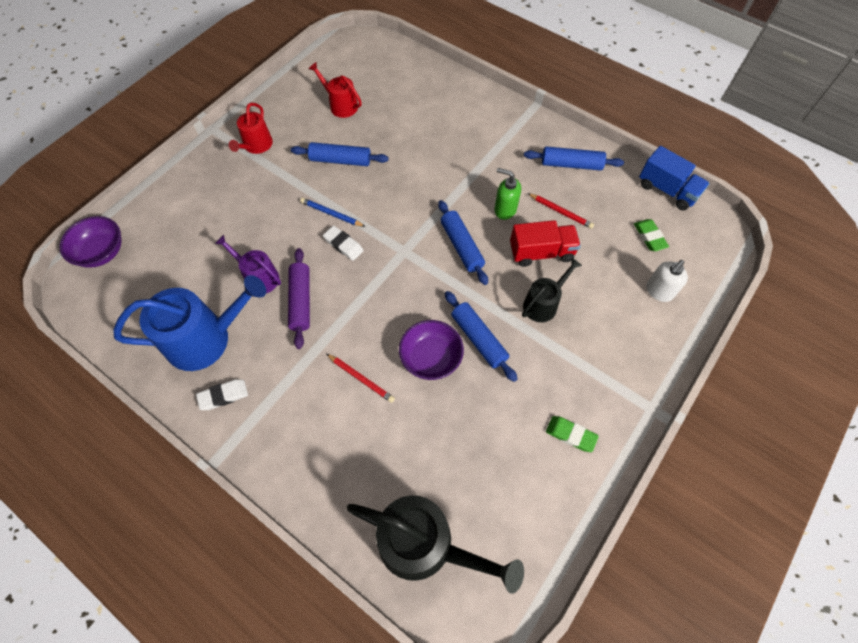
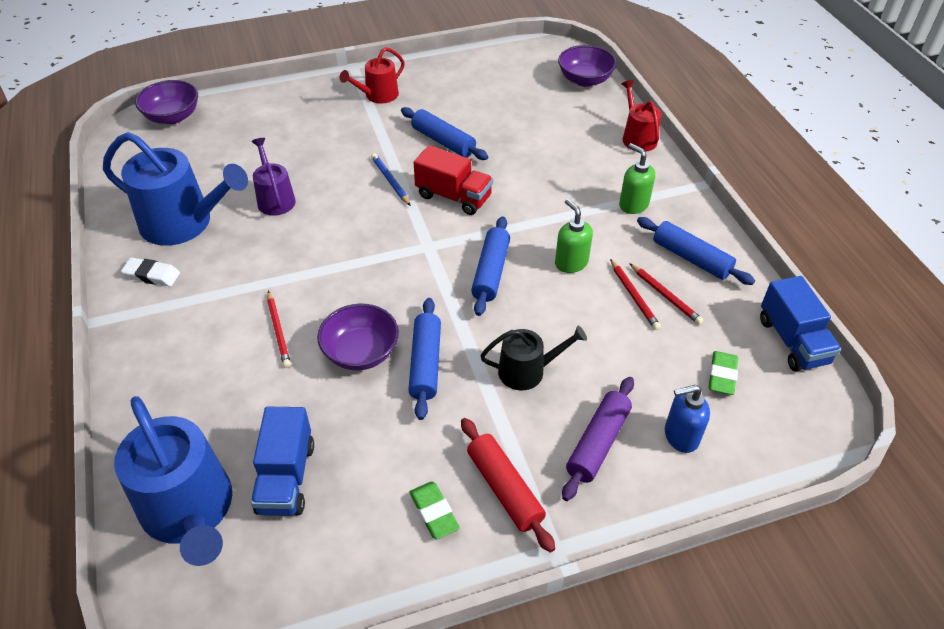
camera: 35 degrees right, 15 degrees down
purple rolling pin [288,248,310,349] -> purple rolling pin moved to [562,377,634,501]
red watering can [309,62,362,118] -> red watering can moved to [621,80,661,152]
white eraser [323,226,364,261] -> none
black watering can [346,495,524,594] -> blue watering can [114,396,232,566]
red truck [510,220,581,267] -> red truck moved to [414,145,493,215]
white soap dispenser [647,260,688,302] -> blue soap dispenser [665,385,710,453]
none -> blue truck [251,407,314,516]
none -> red rolling pin [461,418,555,553]
none -> purple bowl [558,45,617,87]
none -> green soap dispenser [619,143,655,214]
none -> red pencil [629,263,704,325]

